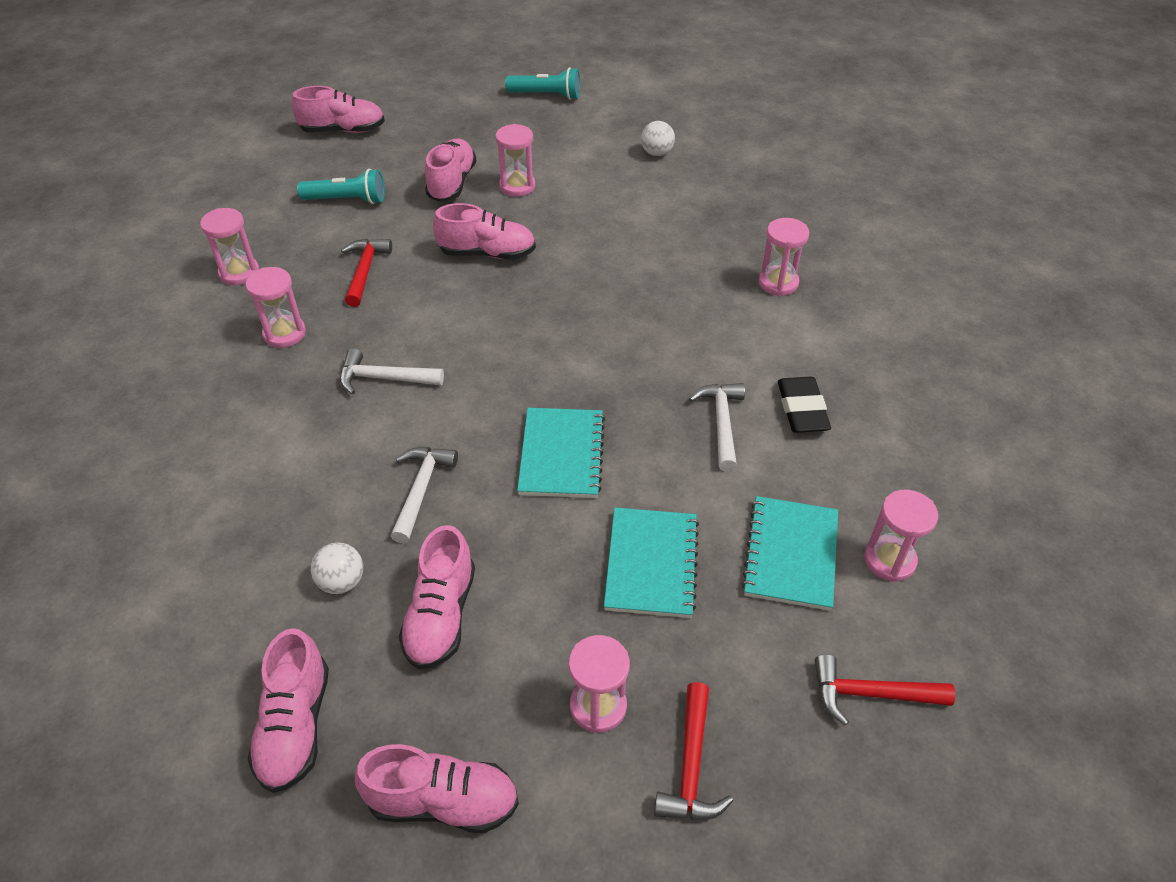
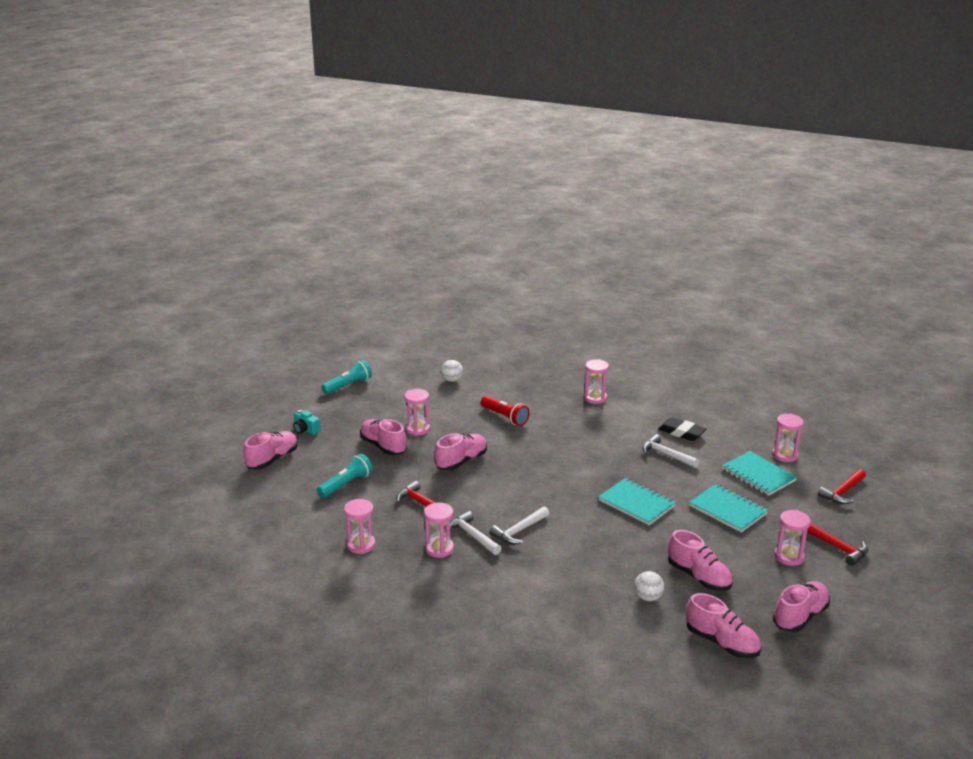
camera: 50 degrees left, 20 degrees down
white hammer [391,447,458,543] -> white hammer moved to [450,511,501,555]
none -> turquoise camera [293,410,320,435]
none -> red flashlight [481,396,530,426]

